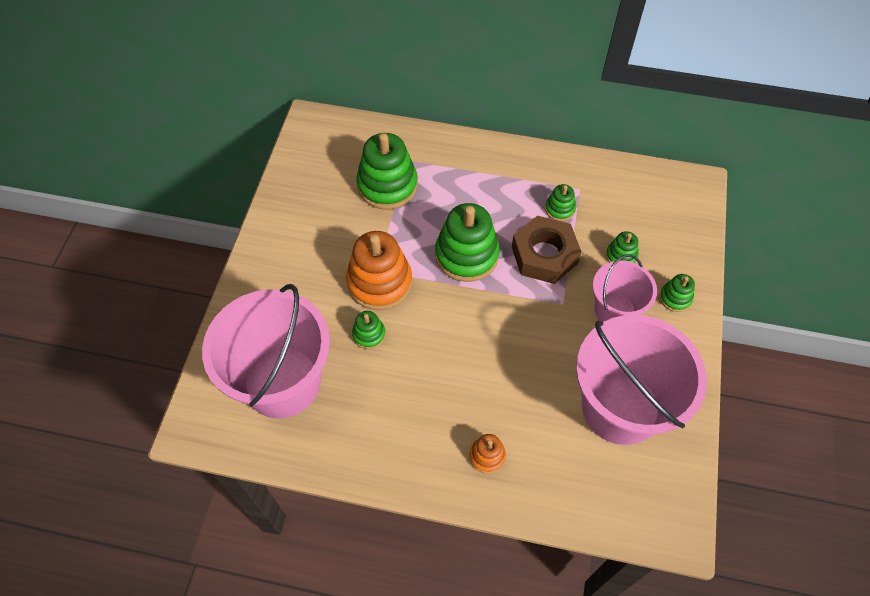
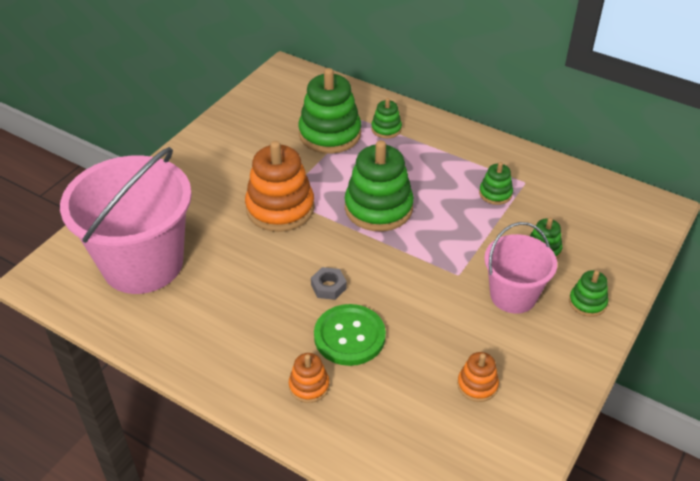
camera: 20 degrees right, 15 degrees down
green stacking toy [352,311,386,349] -> green stacking toy moved to [371,98,402,138]
brown nut [512,216,581,284] -> none
pink bucket [576,315,707,445] -> orange stacking toy [457,352,499,402]
none -> grey nut [311,267,347,300]
none -> green button [314,304,386,366]

